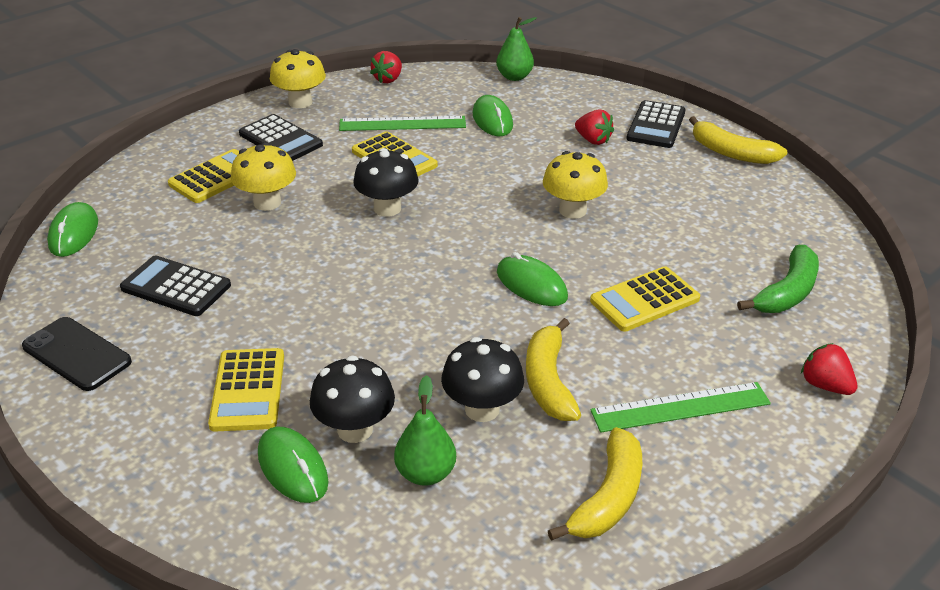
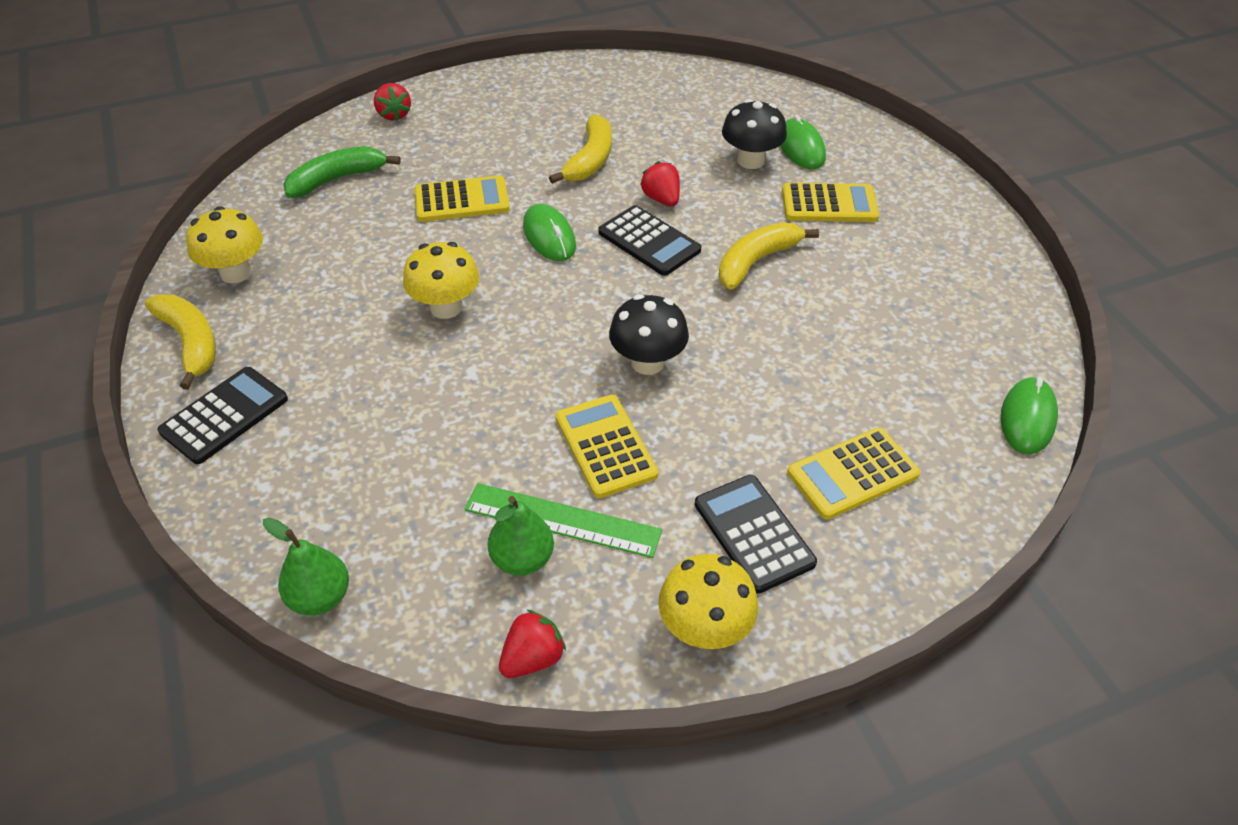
camera: 160 degrees left, 10 degrees up
black phone [22,317,132,391] -> none
black calculator [120,255,231,316] -> black calculator moved to [598,205,701,276]
yellow calculator [208,348,284,432] -> yellow calculator turned 75 degrees clockwise [782,183,879,222]
yellow mushroom [231,143,296,211] -> yellow mushroom moved to [186,206,263,283]
green pear [394,375,456,486] -> green pear moved to [488,496,554,576]
black mushroom [441,337,524,422] -> none
green mouse [472,95,513,136] -> none
yellow banana [548,427,642,541] -> yellow banana moved to [719,222,819,290]
red strawberry [575,109,614,145] -> red strawberry moved to [640,161,680,206]
green ruler [590,382,771,432] -> none

